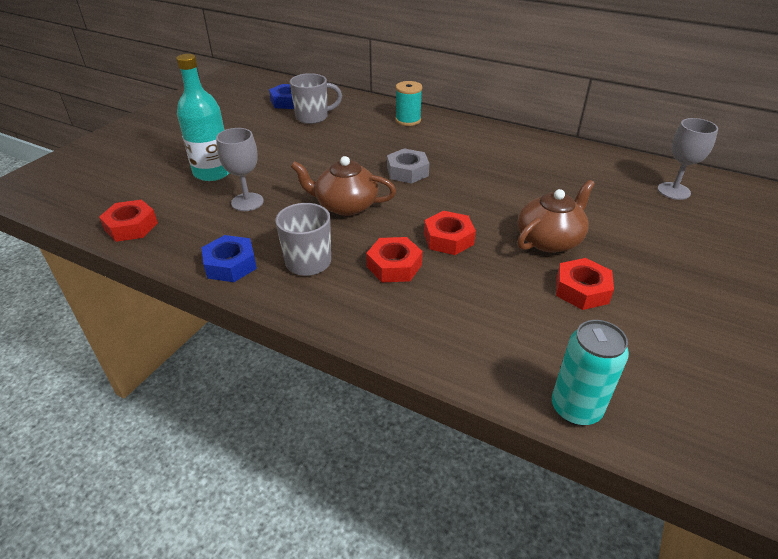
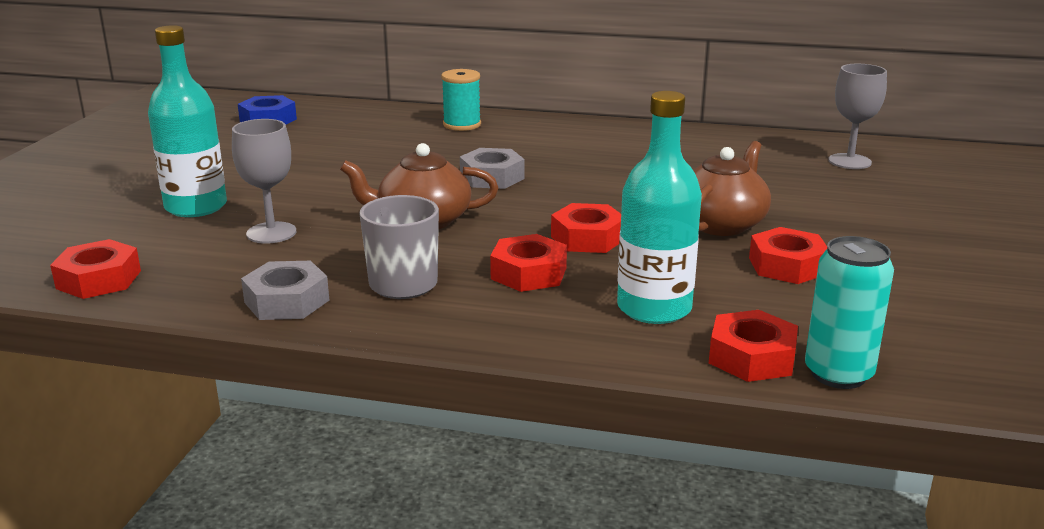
camera: 15 degrees left, 15 degrees down
blue nut [201,235,257,282] -> grey nut [241,261,329,320]
grey mug [290,73,342,124] -> none
none -> turquoise bottle [617,91,702,324]
none -> red nut [709,310,798,382]

